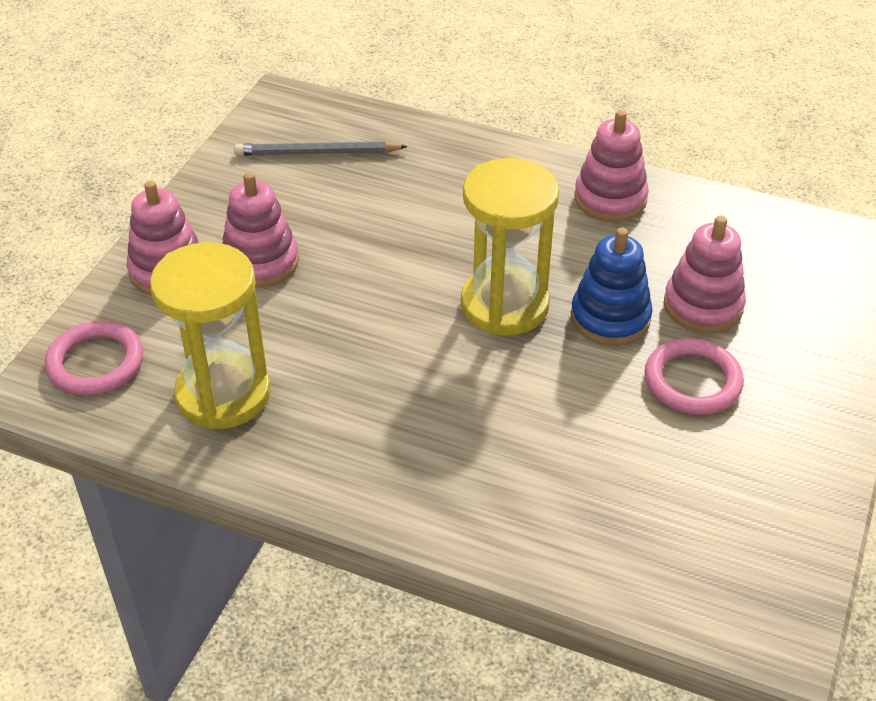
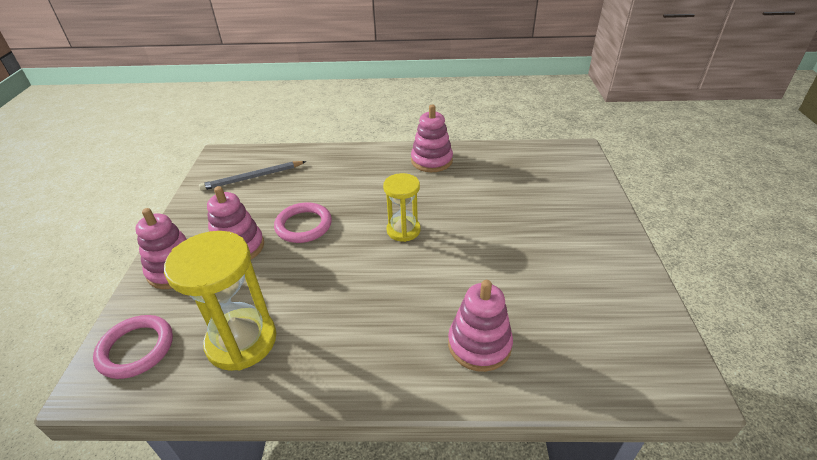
camera: 20 degrees left, 5 degrees down
yellow hourglass [461,158,559,336] -> yellow hourglass [383,173,421,242], size x0.61
blue stacking toy [571,227,653,346] -> none
pink ring [644,338,744,415] -> pink ring moved to [274,202,332,243]
pink stacking toy [664,215,746,333] -> pink stacking toy moved to [448,280,513,372]

